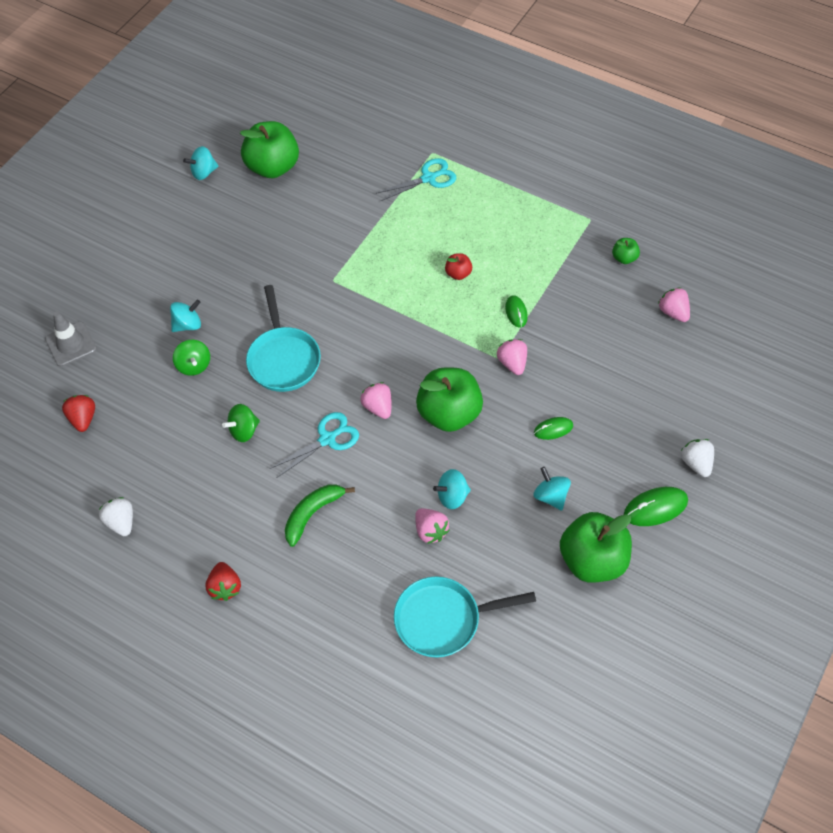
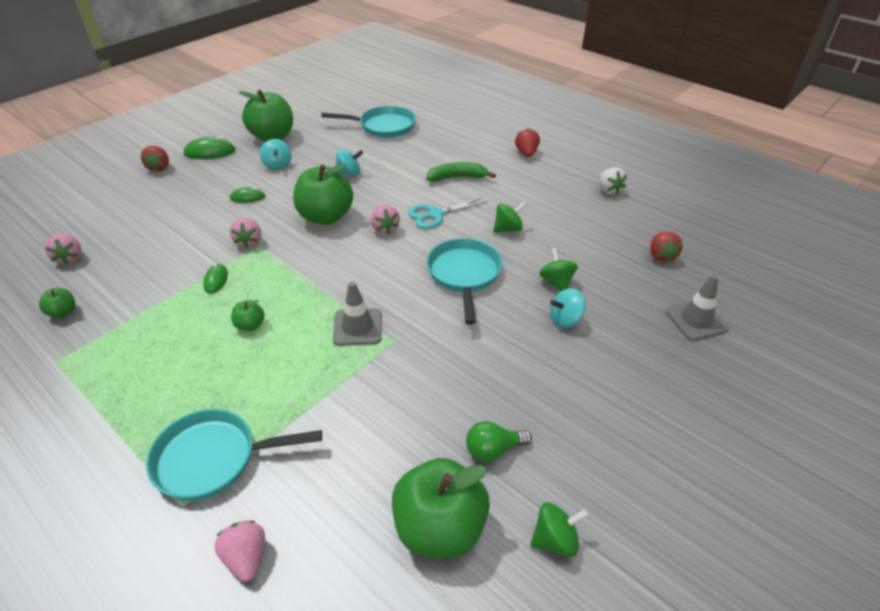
camera: 170 degrees left, 15 degrees down
turquoise spinning top [183,146,219,180] -> green spinning top [530,502,589,557]
green banana [285,484,355,547] -> green banana turned 150 degrees counterclockwise [426,162,496,182]
turquoise scissors [376,158,456,201] -> turquoise pan [146,409,322,501]
pink strawberry [415,508,450,544] -> pink strawberry moved to [215,520,265,582]
red apple [445,253,472,280] -> green apple [231,300,265,331]
white strawberry [681,439,714,477] -> red strawberry [141,145,169,172]
none -> grey traffic cone [333,282,382,346]
none -> green light bulb [466,421,532,462]

